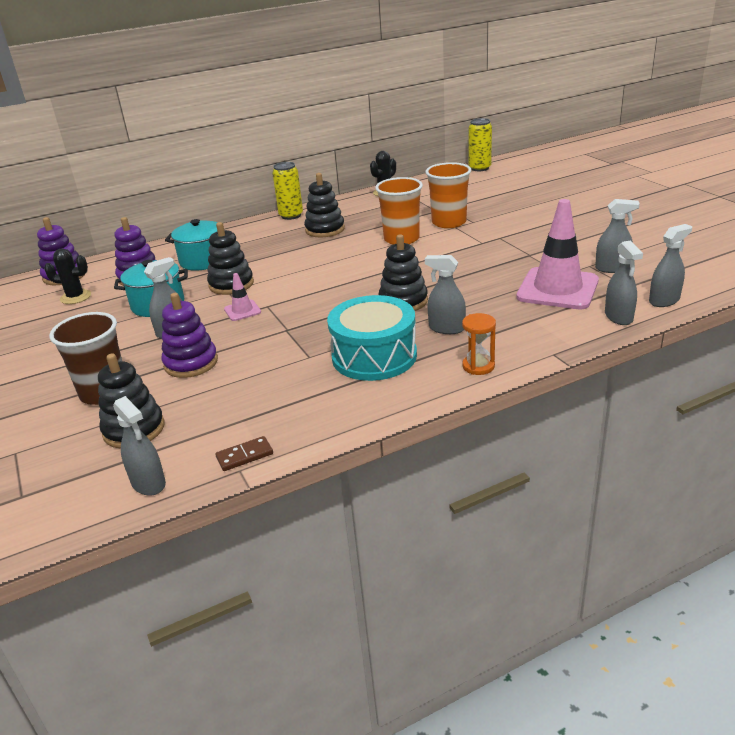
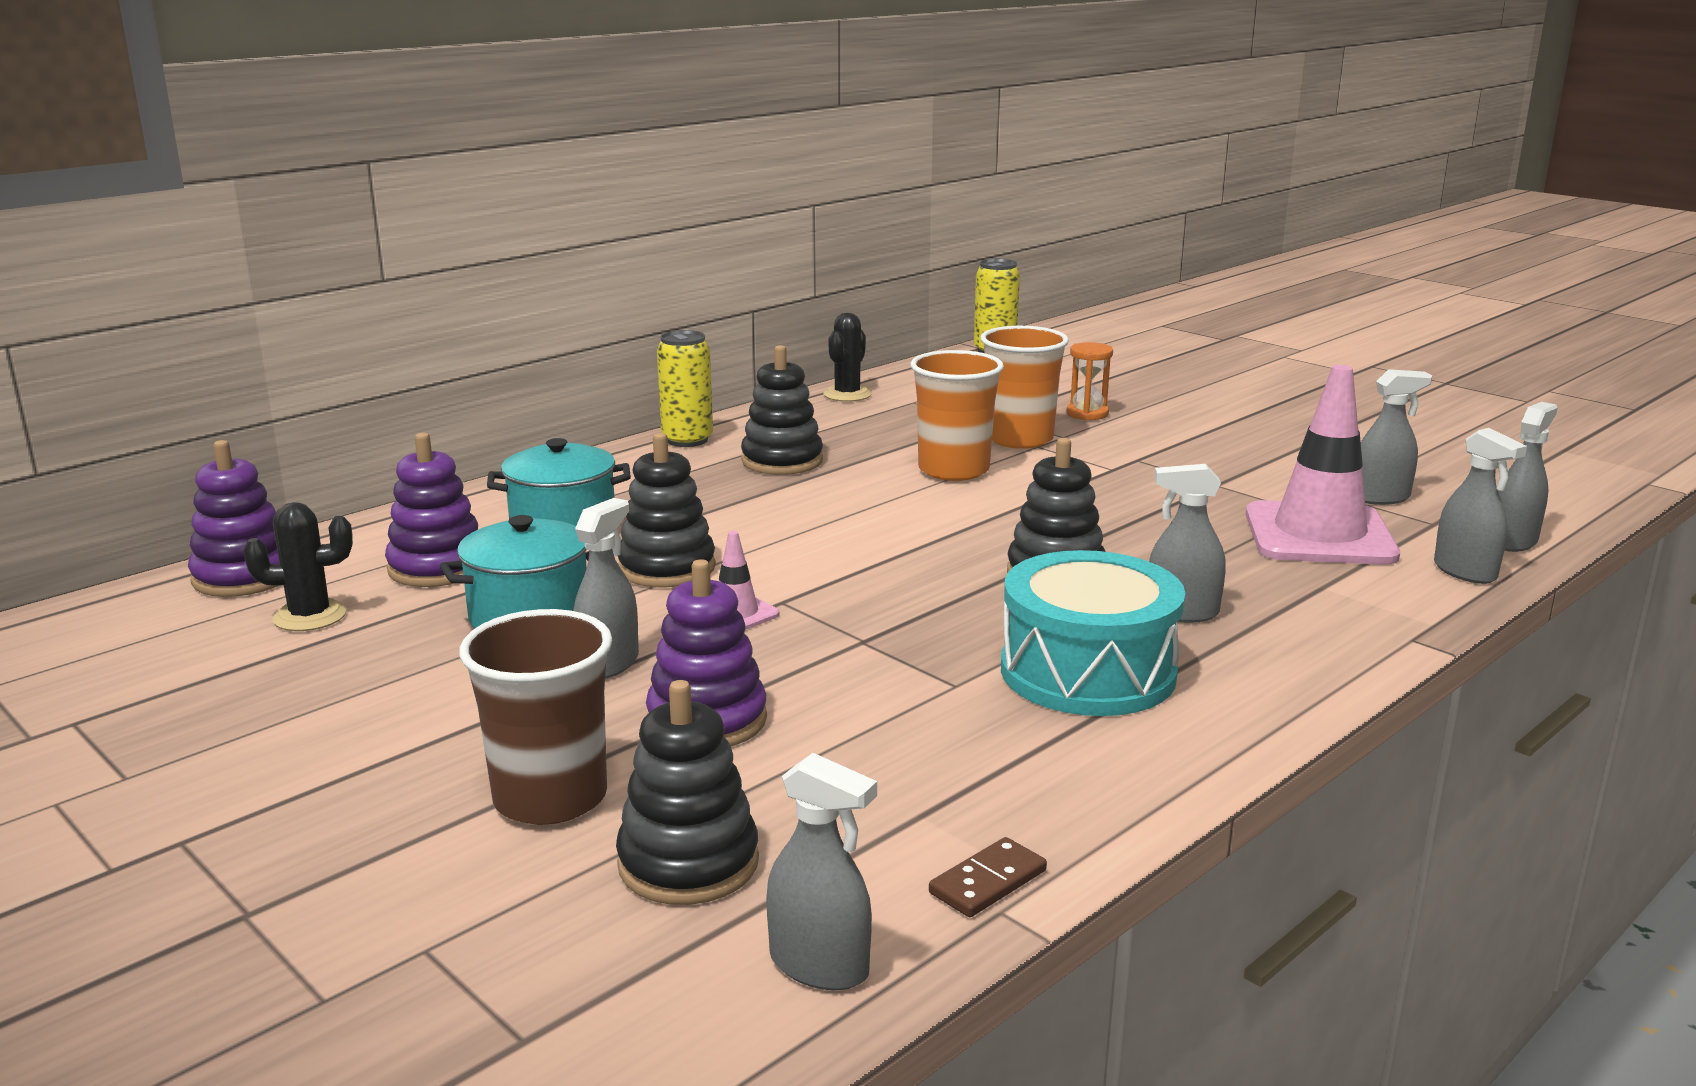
camera: 20 degrees left, 10 degrees down
orange hourglass [462,313,496,375] -> orange hourglass moved to [1067,342,1113,420]

